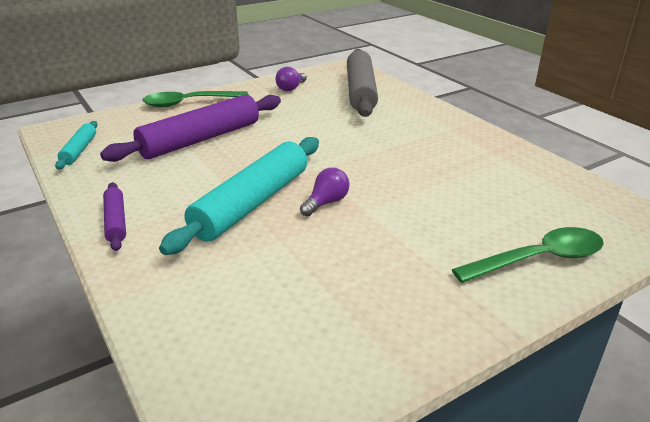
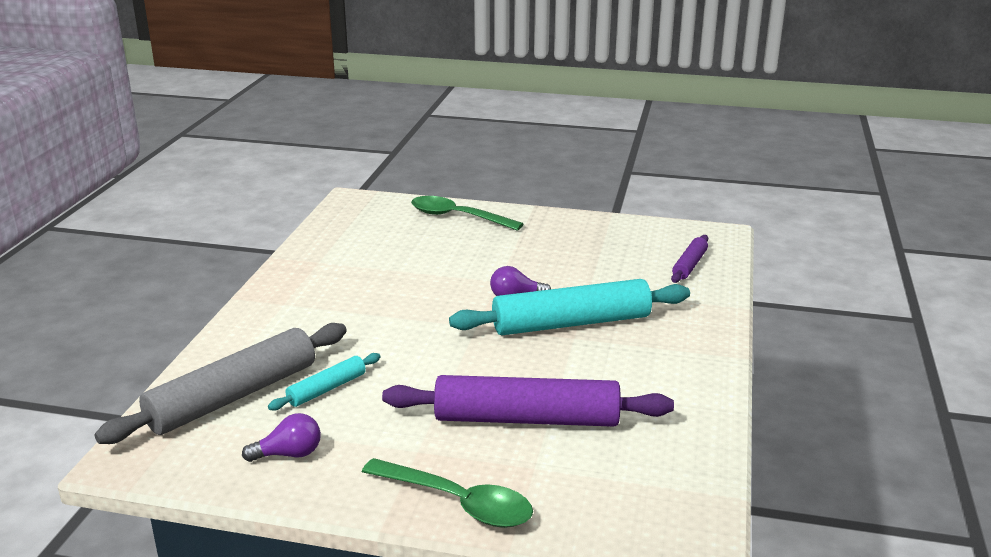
camera: 135 degrees left, 5 degrees down
turquoise rolling pin [55,121,98,169] -> turquoise rolling pin moved to [268,353,381,410]
purple rolling pin [103,182,126,251] -> purple rolling pin moved to [671,235,708,283]

